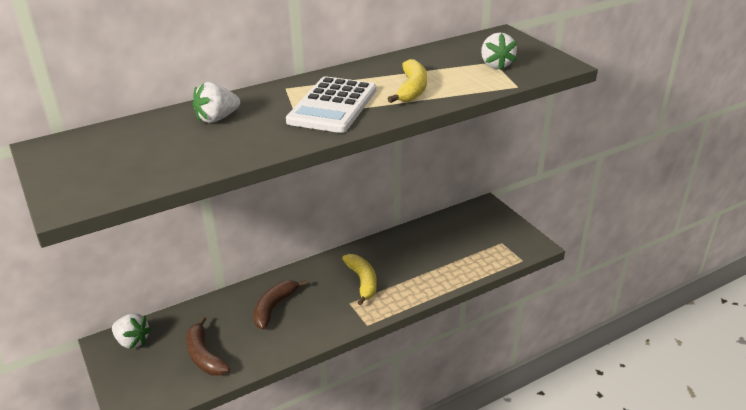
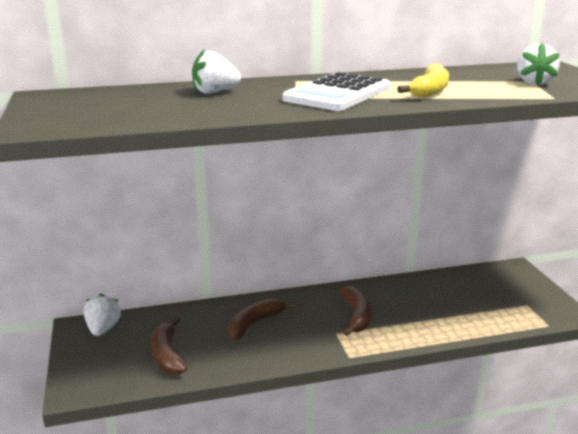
camera: 15 degrees right, 10 degrees down
white strawberry [112,313,152,349] -> white strawberry turned 135 degrees counterclockwise [84,293,121,336]
yellow banana [342,254,377,305] -> brown banana [340,285,372,336]

